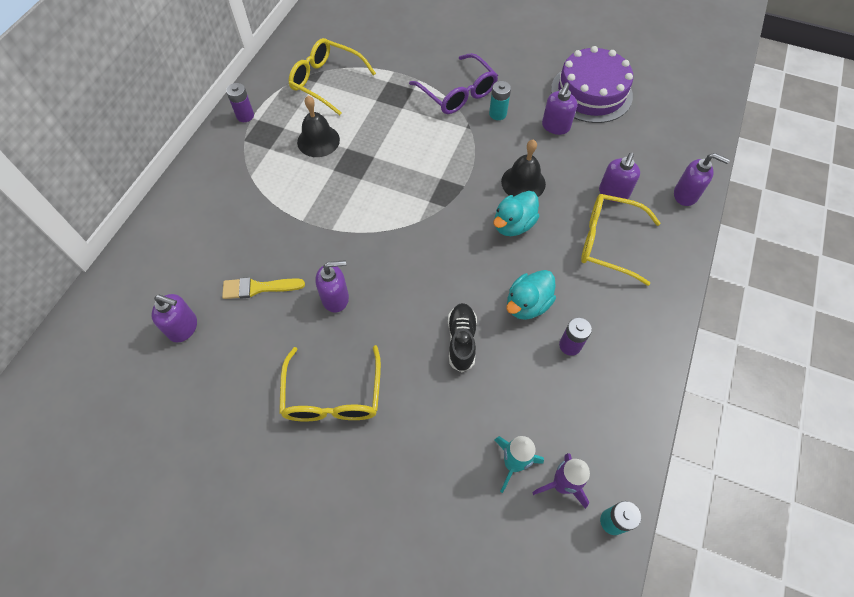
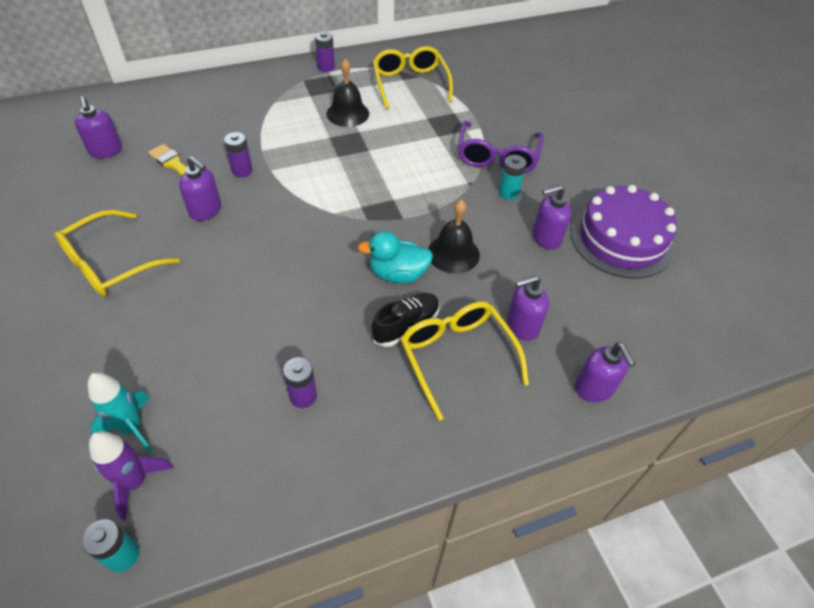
camera: 45 degrees right, 10 degrees down
black shoe [448,303,477,372] -> black shoe moved to [371,293,440,347]
turquoise duck [507,270,556,320] -> none
none -> purple battery [224,132,252,177]

